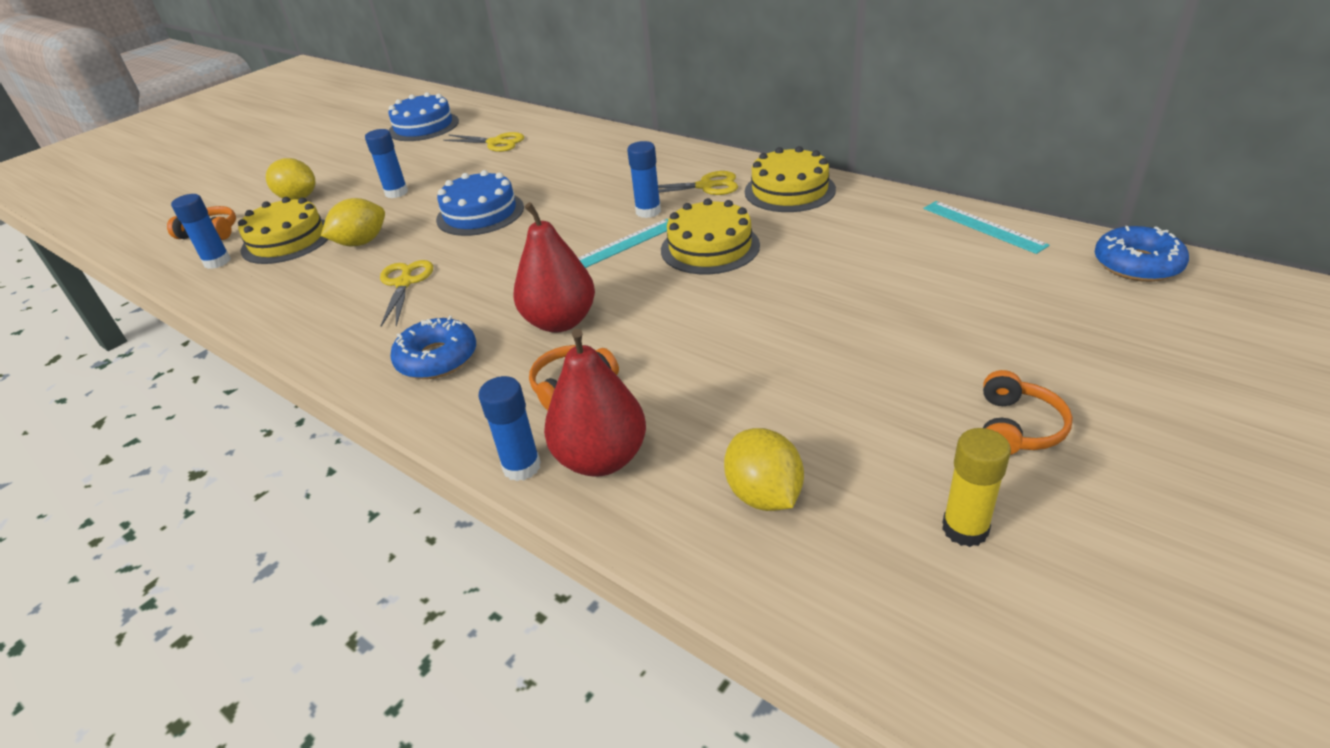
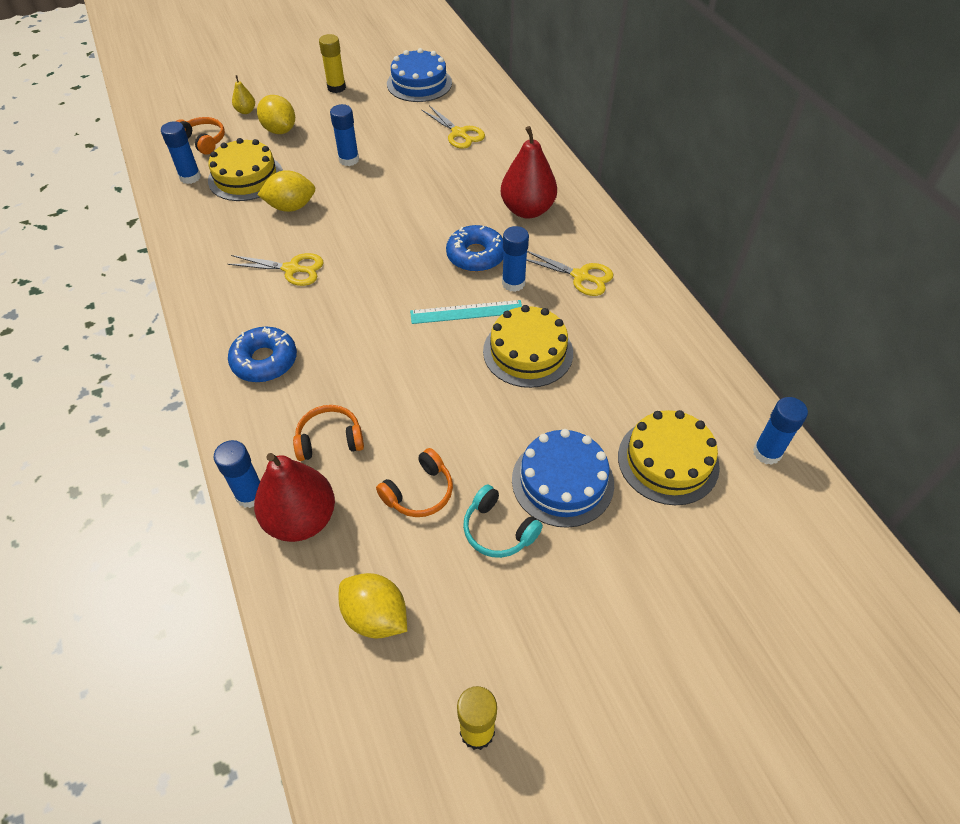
camera: 25 degrees right, 15 degrees up
yellow scissors [380,260,433,327] -> yellow scissors turned 75 degrees clockwise [228,253,324,286]
blue cake [436,170,524,236] -> blue cake moved to [512,429,614,528]
red pear [513,202,595,333] -> red pear moved to [501,126,557,219]
yellow lemon [724,428,804,511] -> yellow lemon turned 60 degrees counterclockwise [339,573,407,639]
yellow cake [745,146,836,212] -> yellow cake moved to [618,410,720,505]
turquoise ruler [923,201,1049,254] -> blue glue stick [753,397,808,465]
orange headphones [983,370,1073,455] -> orange headphones moved to [376,448,453,517]
blue donut [1095,226,1189,282] -> blue donut moved to [446,225,504,272]
none -> yellow pear [232,75,255,114]
none -> yellow glue stick [319,34,346,93]
none -> turquoise headphones [463,485,543,558]

